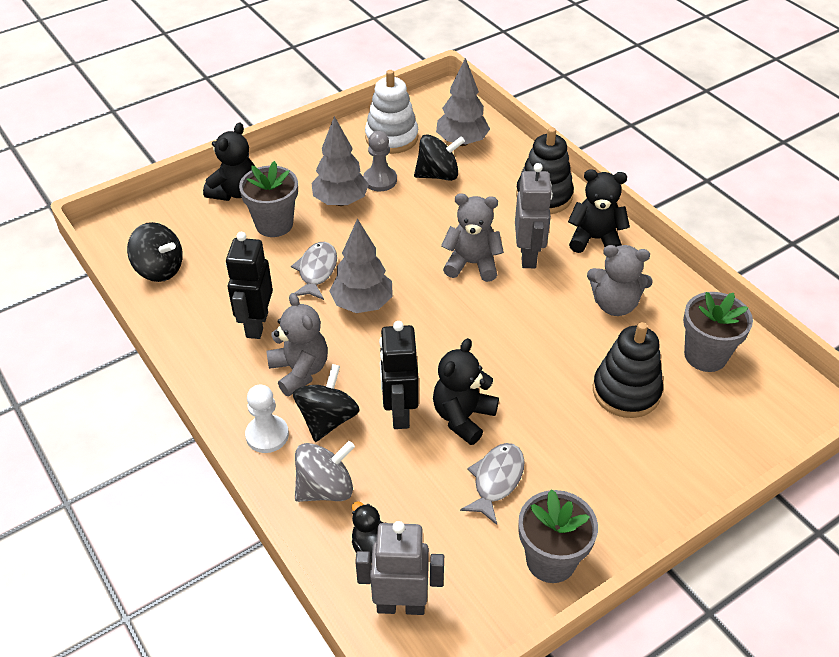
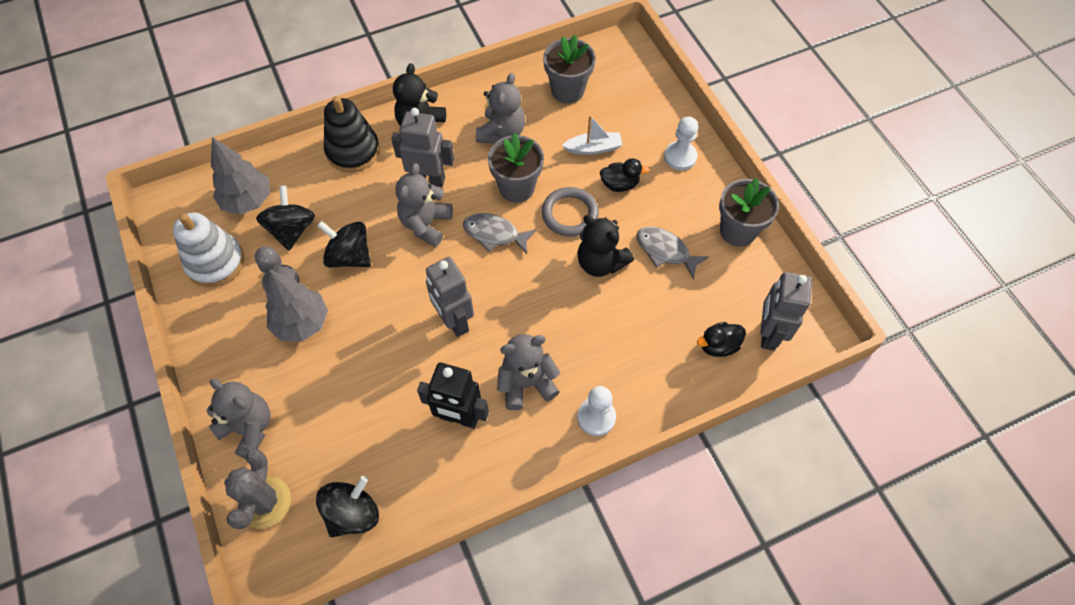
camera: 80 degrees left, 15 degrees up
black teddy bear [203,123,255,201] -> grey teddy bear [207,379,271,459]
grey flower pot [239,161,298,237] -> grey flower pot moved to [488,133,544,202]
grey fish [291,242,337,300] -> grey fish moved to [463,213,537,254]
black spinning top [293,364,360,442] -> black spinning top moved to [317,221,371,268]
grey spinning top [295,441,355,502] -> none
grey tree [329,218,393,313] -> grey robot [426,257,474,337]
black robot [379,321,419,429] -> none
black stacking toy [593,322,663,418] -> white boat [562,115,623,155]
none -> grey cactus [224,449,291,529]
none -> grey ring [542,187,599,237]
none -> black duck [600,158,649,192]
none -> white pawn [664,117,698,170]

